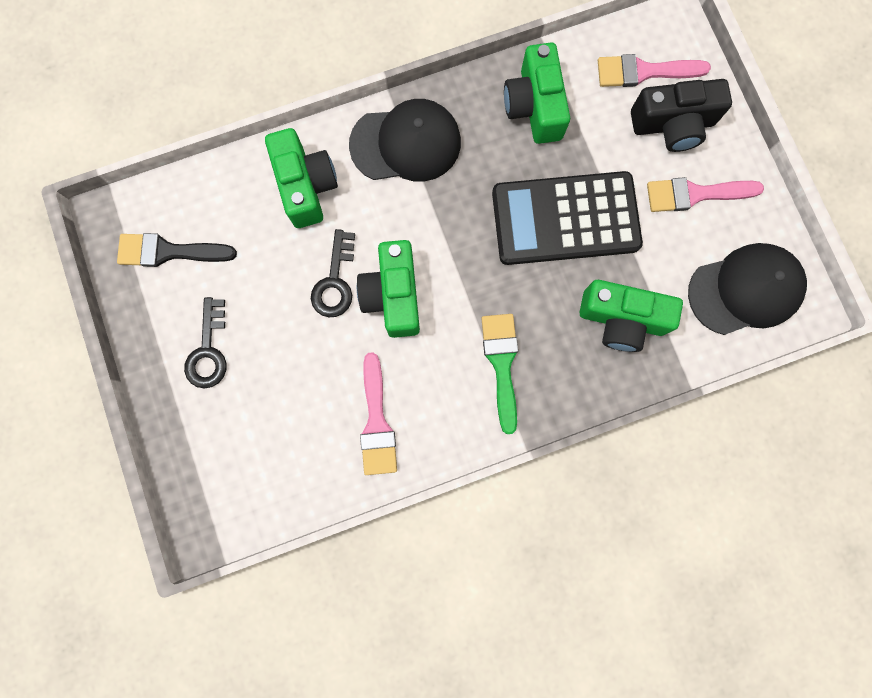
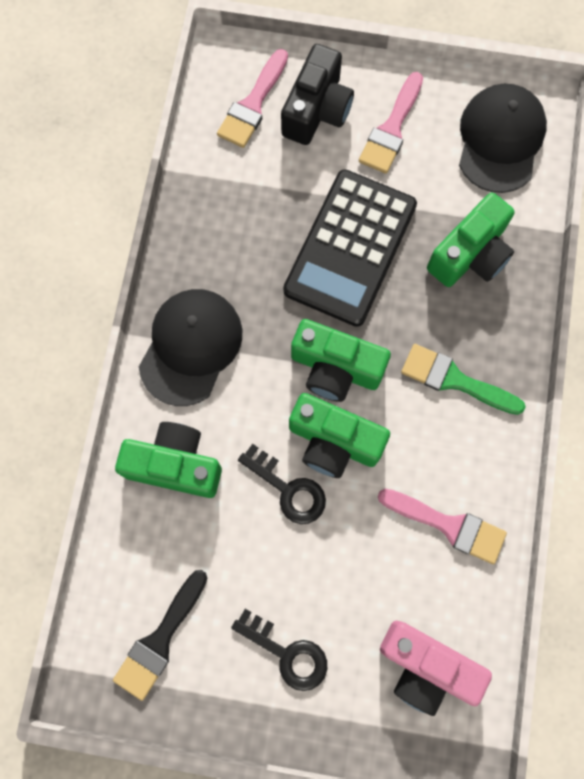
camera: 60 degrees left, 5 degrees down
green camera [504,43,570,144] -> green camera moved to [291,319,391,402]
none -> pink camera [380,620,492,716]

